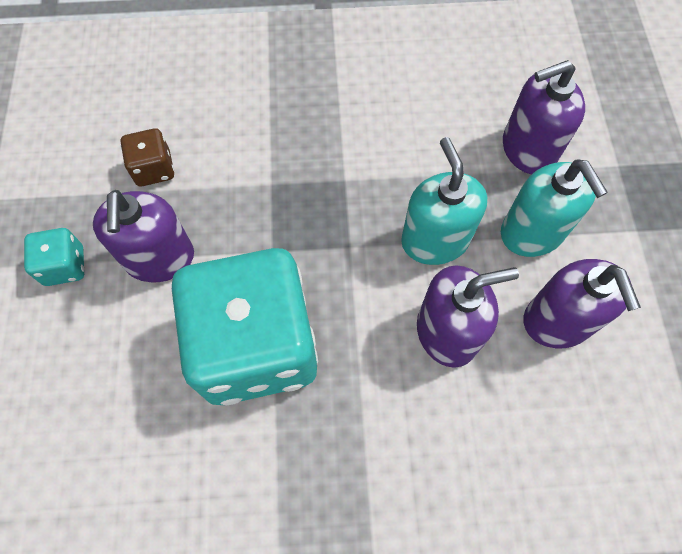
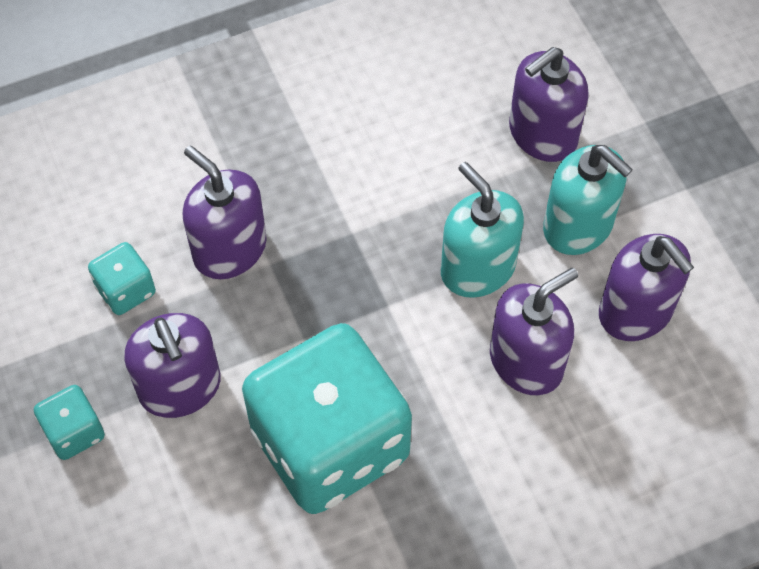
camera: 20 degrees left, 5 degrees down
brown dice [121,128,174,186] -> turquoise dice [88,242,156,315]
none -> purple soap dispenser [183,146,267,279]

